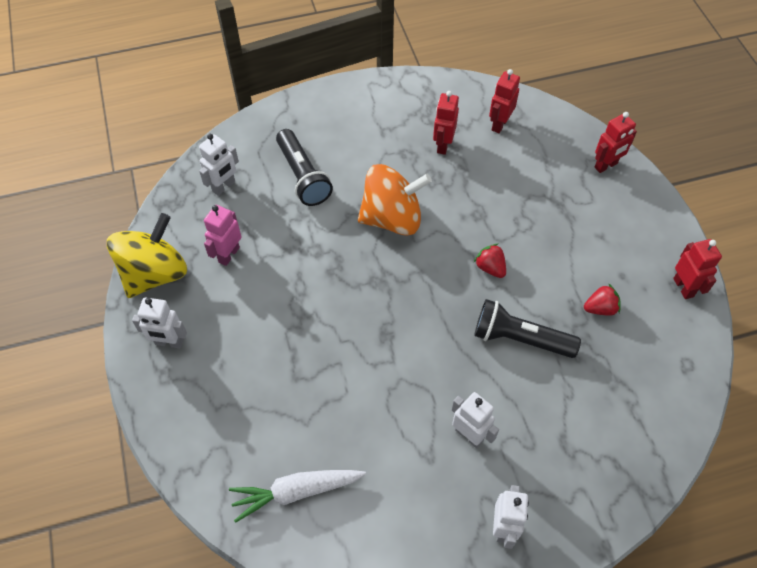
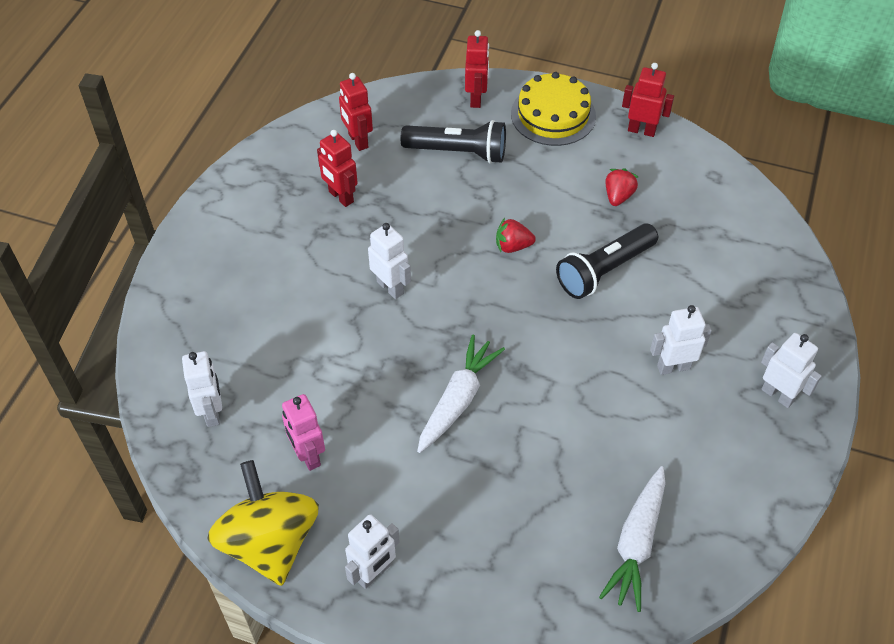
camera: 55 degrees left, 5 degrees down
black flashlight [276,129,333,206] -> black flashlight moved to [401,120,506,164]
orange spinning top [358,164,432,236] -> white robot [368,223,411,299]
none -> white carrot [417,334,505,453]
none -> yellow cake [511,72,596,146]

